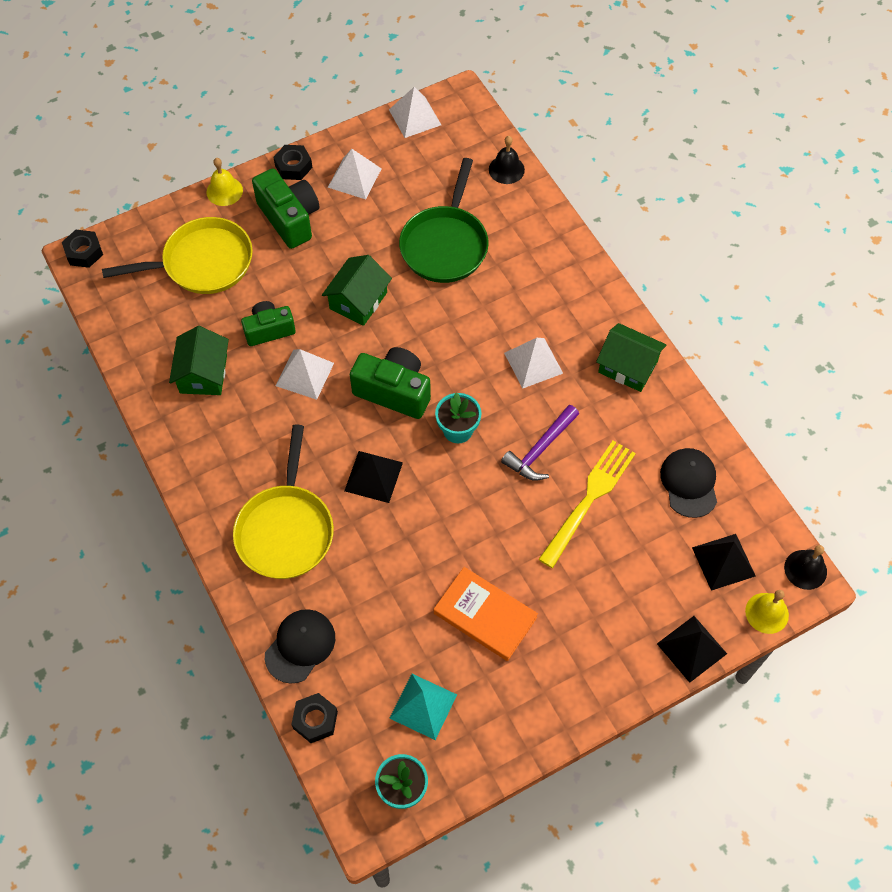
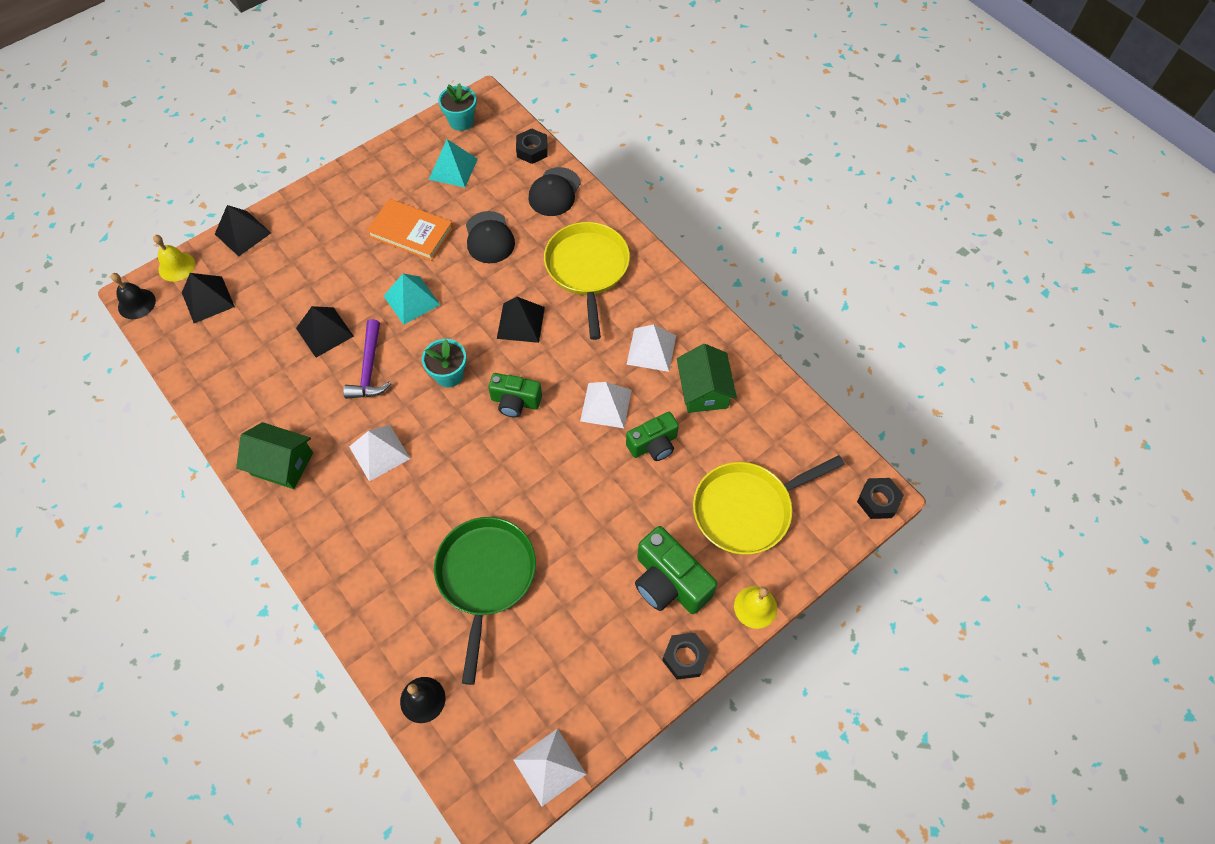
camera: 170 degrees right, 0 degrees up
green house [322,255,392,326] -> none
white pyramid [328,149,381,199] -> white pyramid moved to [626,324,676,372]
green camera [350,347,431,419] -> green camera [488,373,542,417], size x0.66
purple hammer [501,405,579,481] -> purple hammer turned 150 degrees clockwise [343,319,391,399]
yellow fork [538,441,636,568] -> black pyramid [296,306,354,358]
black cap [660,448,717,518] -> black cap moved to [466,211,515,263]
none -> turquoise pyramid [384,274,440,325]

